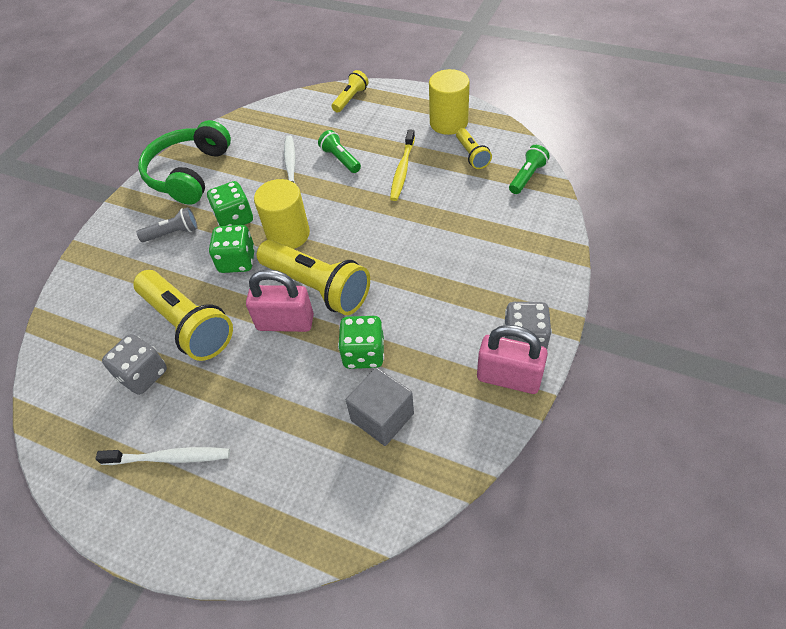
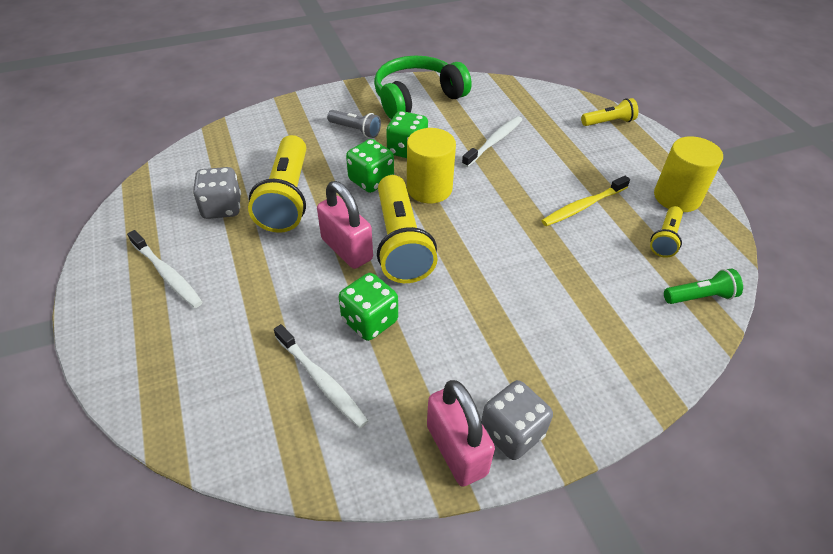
camera: 40 degrees right, 5 degrees down
green flashlight [318,130,361,173] -> none
grey cube [346,367,414,446] -> white toothbrush [274,324,368,428]

